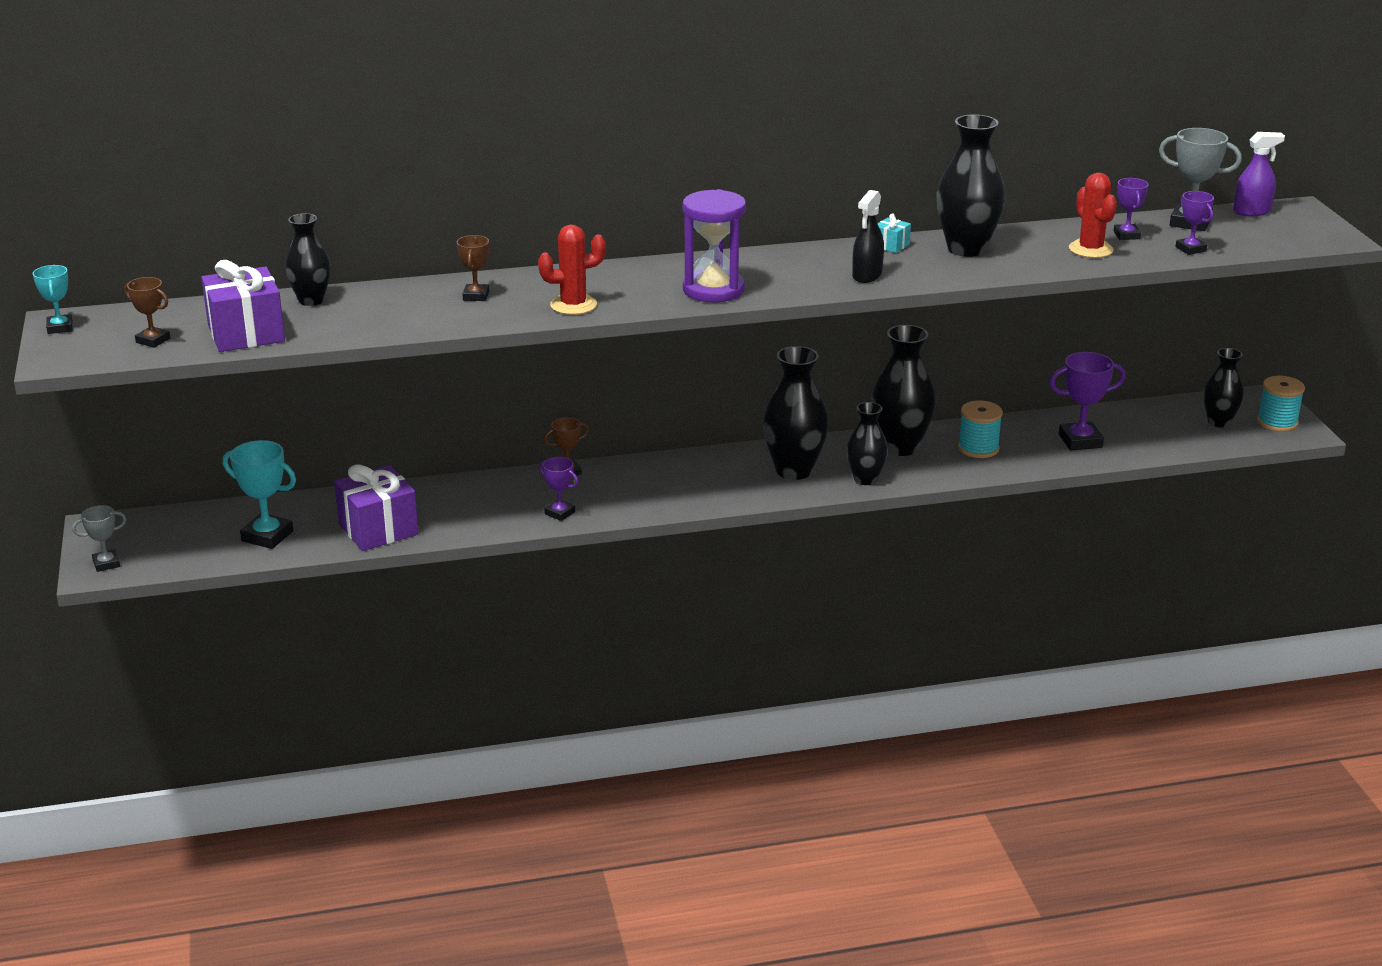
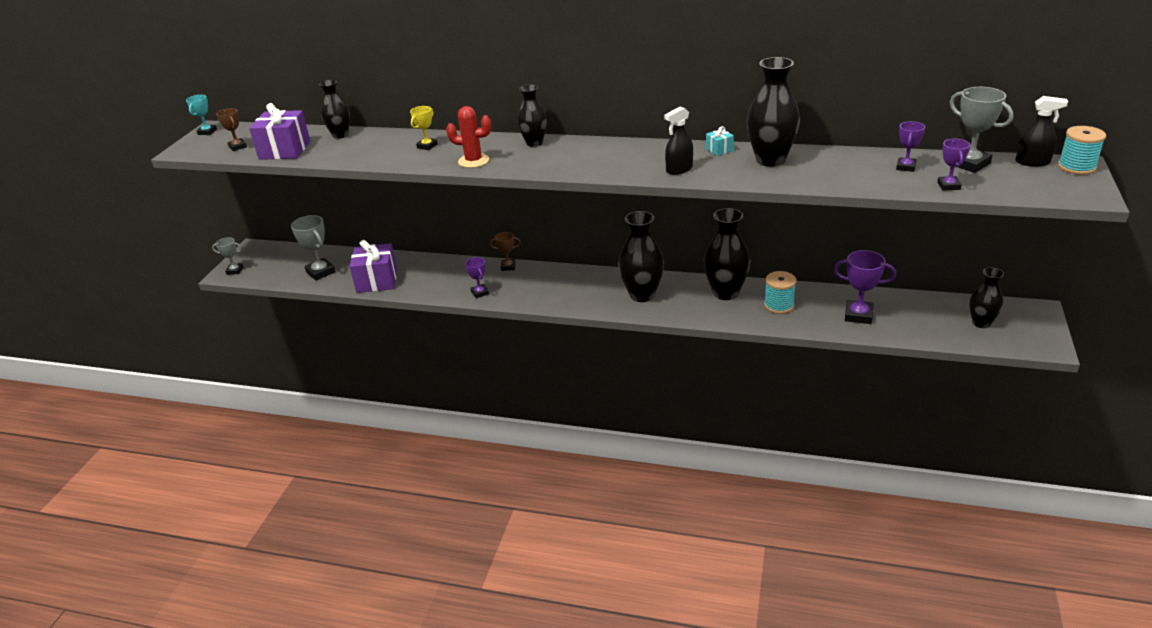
camera: 30 degrees right, 5 degrees up
turquoise trophy [223,440,296,549] -> grey trophy [291,215,336,281]
brown trophy [457,235,489,301] -> yellow trophy [410,106,438,150]
purple hourglass [683,189,746,302] -> none
black vase [846,402,888,485] -> black vase moved to [517,85,547,147]
red cactus [1069,173,1117,258] -> none
purple spray bottle [1233,132,1285,216] -> black spray bottle [1015,96,1068,167]
turquoise spool [1257,376,1305,432] -> turquoise spool moved to [1058,126,1106,175]

